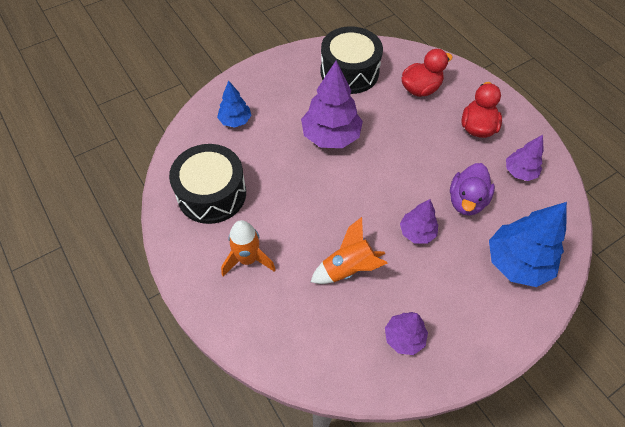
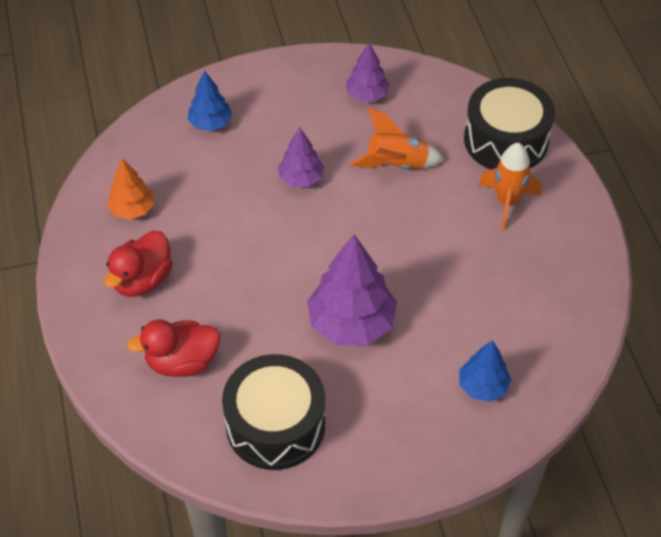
camera: 160 degrees left, 5 degrees down
black drum [169,144,246,224] -> black drum moved to [464,78,555,169]
purple duck [450,163,495,216] -> none
blue tree [489,202,567,287] -> blue tree [187,71,232,131], size x0.57
purple tree [506,135,544,181] -> orange tree [107,159,154,220]

